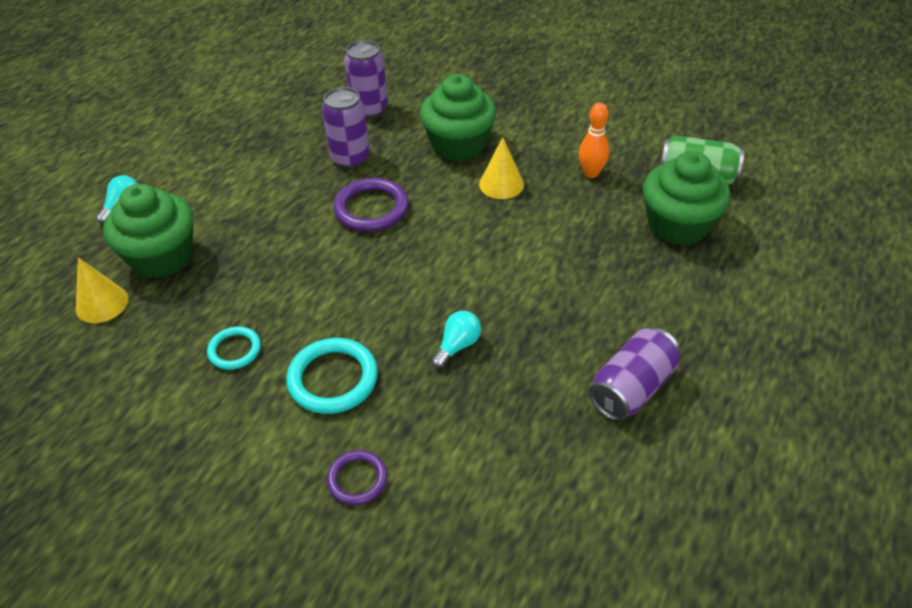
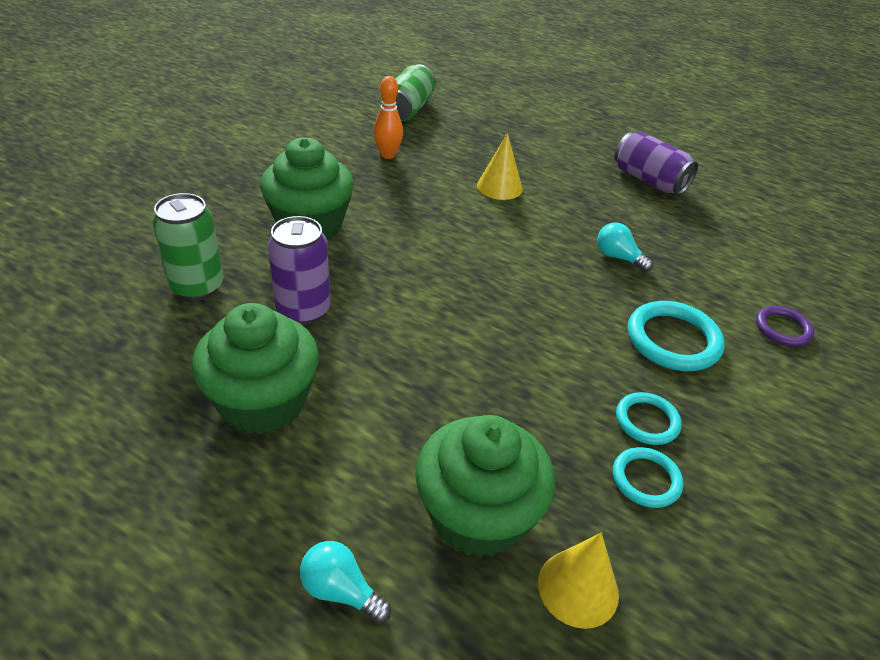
camera: 90 degrees left, 5 degrees down
purple ring [333,178,409,232] -> none
purple can [344,40,388,118] -> green can [152,193,224,301]
yellow cone [479,137,524,199] -> yellow cone moved to [477,133,523,200]
green cupcake [643,151,731,246] -> green cupcake moved to [192,303,319,435]
none -> turquoise ring [613,447,684,508]

